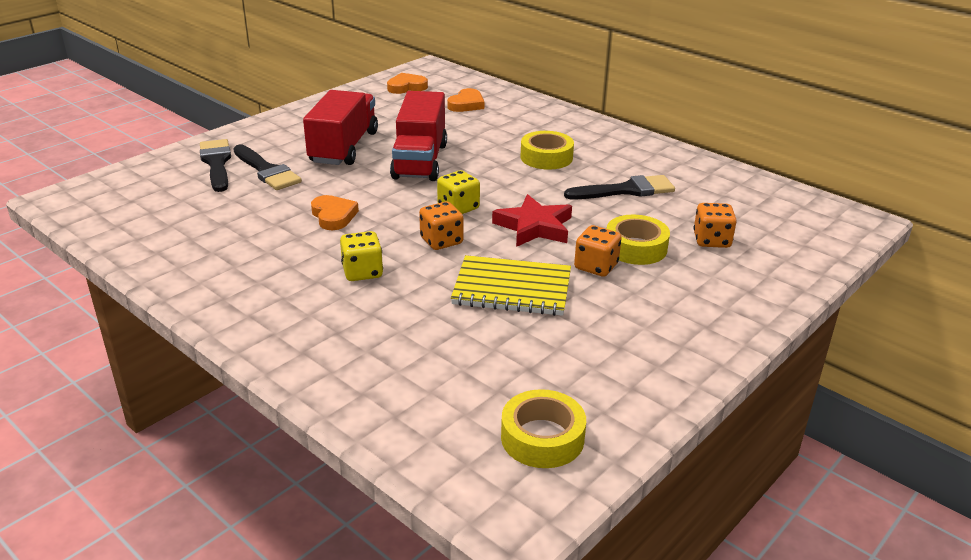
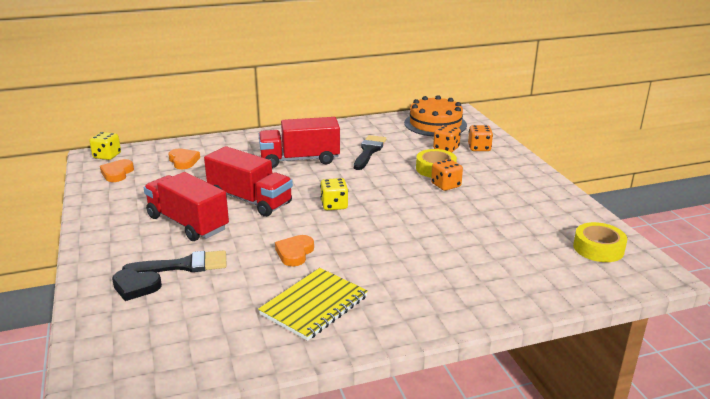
camera: 60 degrees left, 5 degrees down
black brush [200,139,231,192] -> black heart [112,269,162,301]
orange heart [311,195,359,230] -> orange heart turned 75 degrees counterclockwise [275,235,314,266]
yellow dice [340,231,383,281] -> yellow dice moved to [89,132,121,160]
orange dice [419,201,463,250] -> orange dice moved to [468,125,493,151]
yellow notebook [451,255,571,316] -> yellow notebook moved to [258,268,368,341]
red star [492,194,572,247] -> none
yellow tape [521,131,574,170] -> red truck [259,117,340,168]
none -> orange cake [404,95,467,136]

